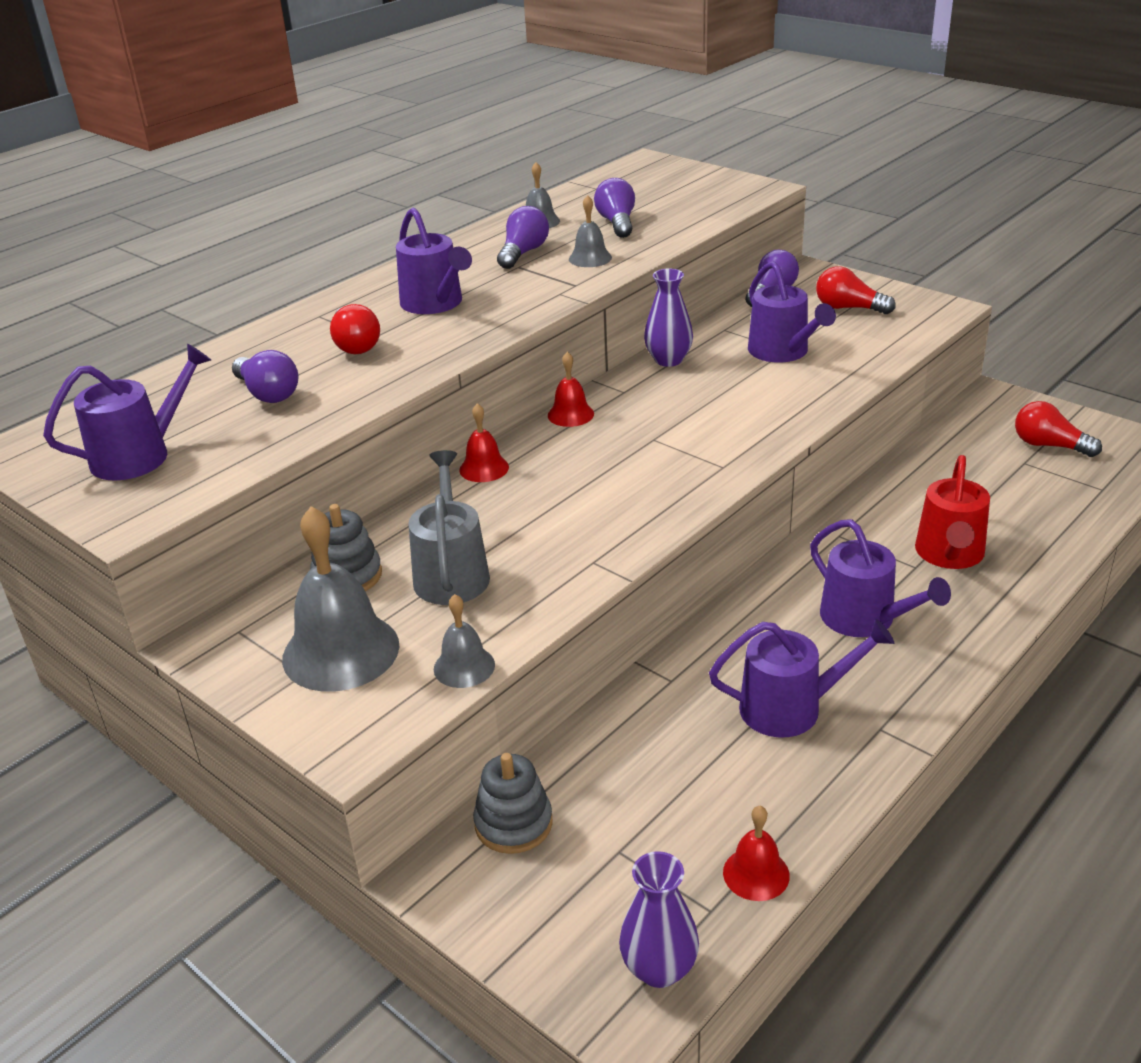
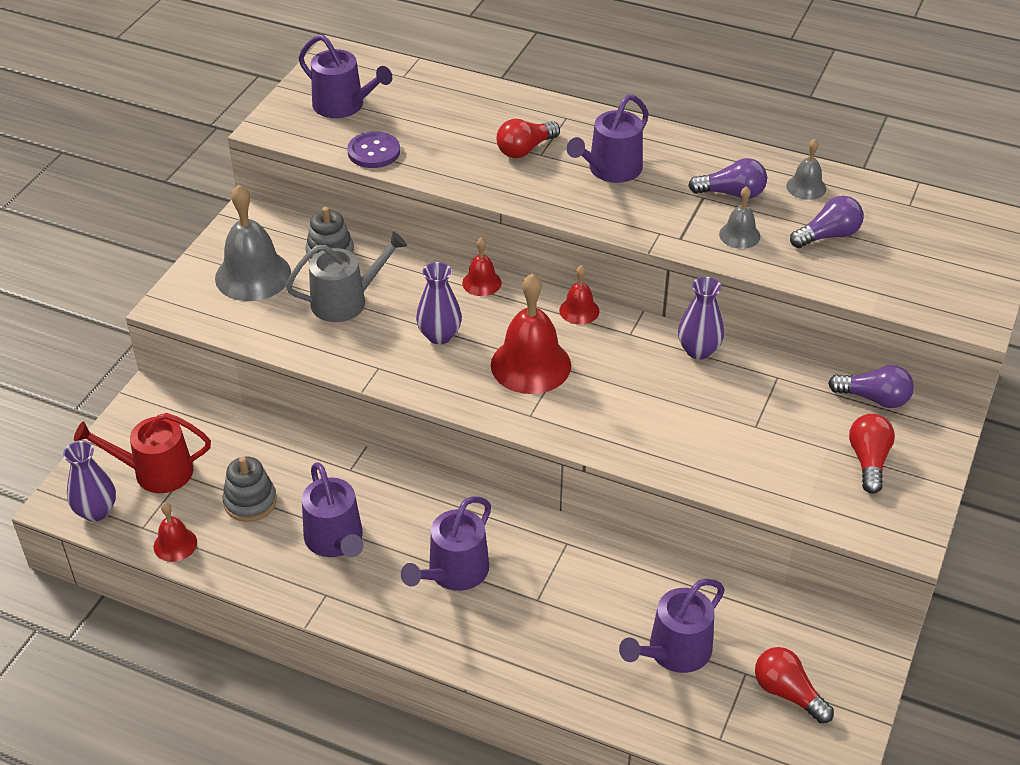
camera: 70 degrees right, 10 degrees up
purple light bulb [232,350,298,403] -> none
grey bell [434,594,495,688] -> none
grey stacking toy [473,753,553,854] -> grey stacking toy moved to [222,457,277,522]
purple watering can [748,261,836,363] -> purple watering can moved to [619,579,725,673]
red watering can [915,455,990,569] -> red watering can moved to [74,413,211,493]
red light bulb [1015,401,1102,457] -> red light bulb turned 60 degrees counterclockwise [755,647,834,723]
none -> purple button [347,131,400,168]
none -> purple vase [416,262,462,344]
none -> red bell [491,274,571,394]

